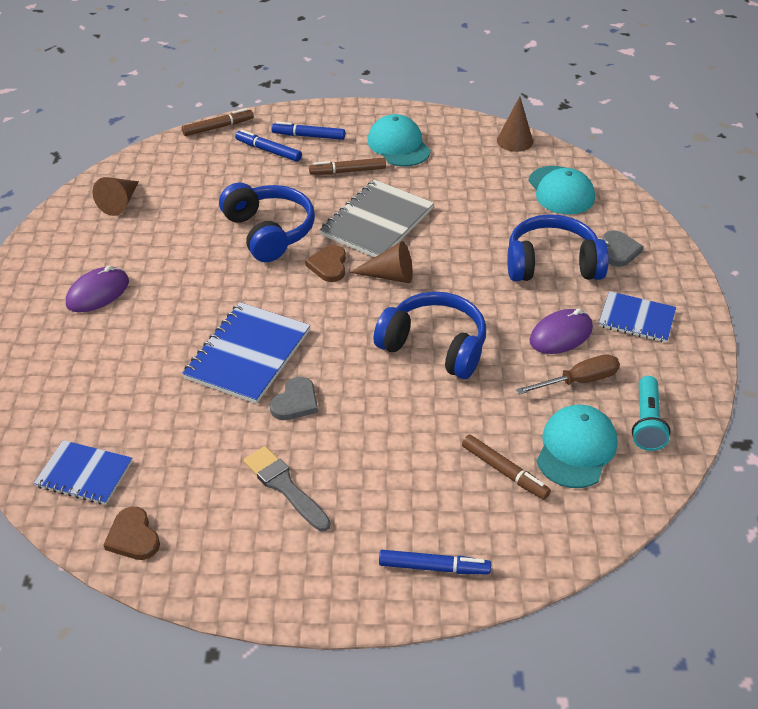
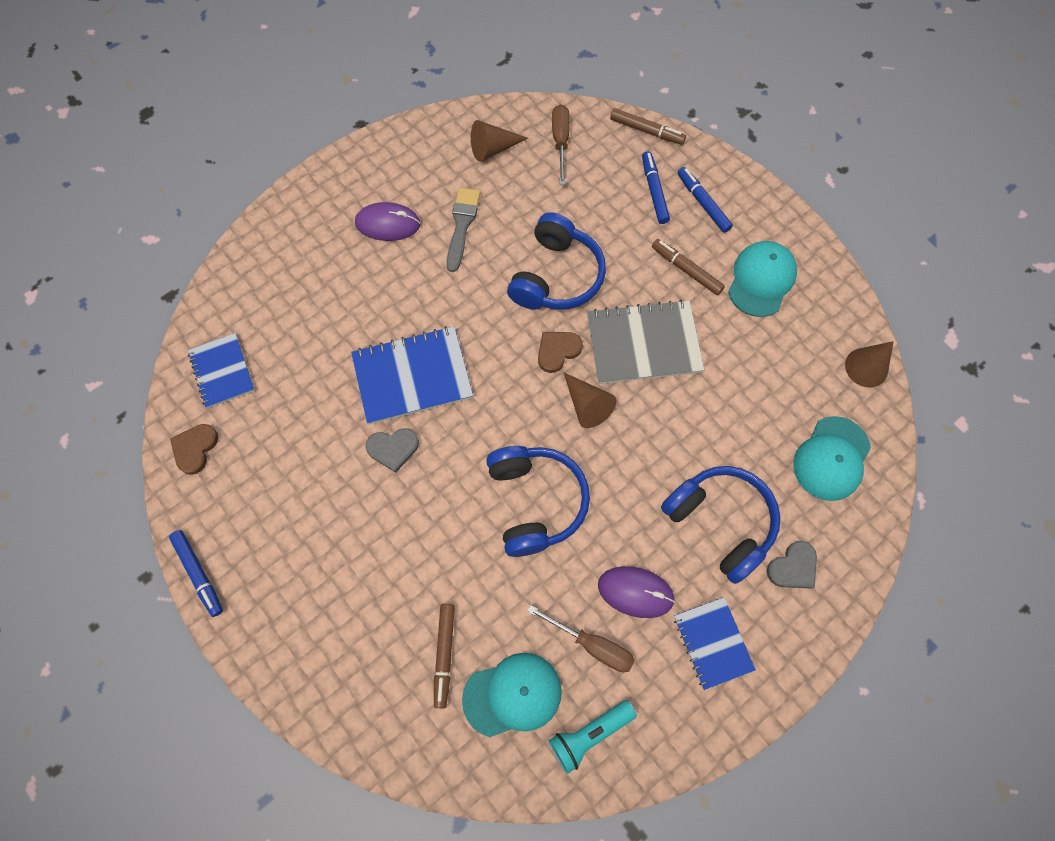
camera: 50 degrees right, 25 degrees up
grey brush [244,446,331,531] -> grey brush moved to [447,188,480,272]
blue marker [379,550,491,574] -> blue marker moved to [169,530,223,617]
none -> brown screwdriver [552,104,570,185]

